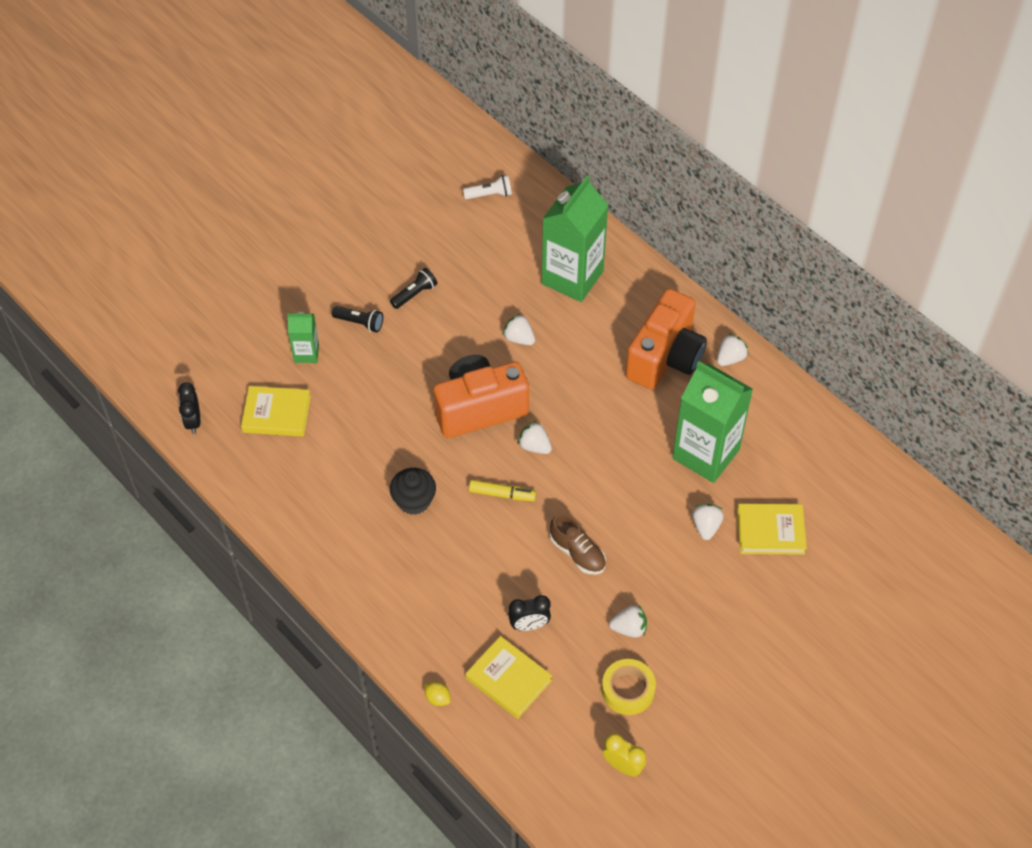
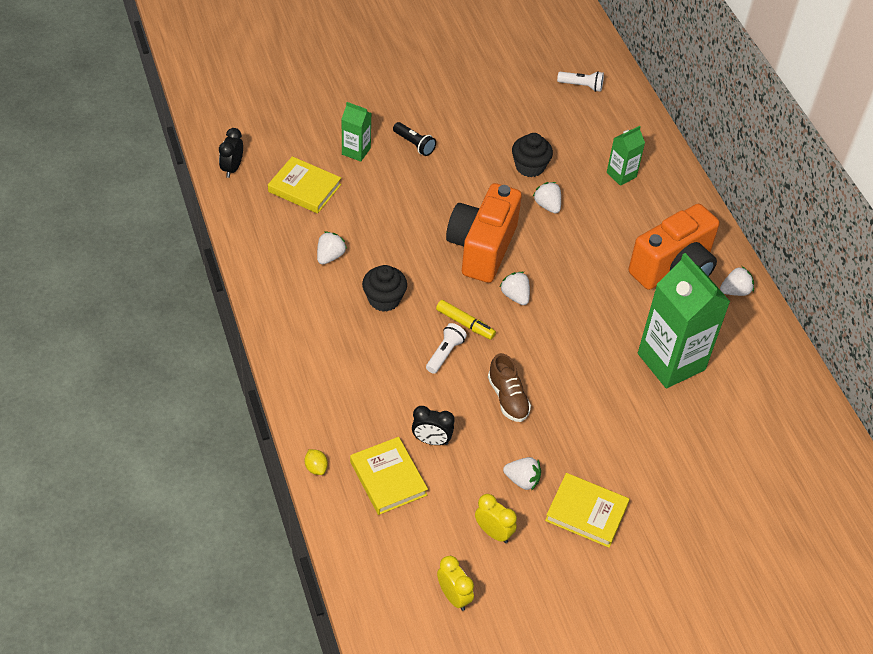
camera: 20 degrees right, 5 degrees down
black flashlight [390,268,438,309] -> none
orange camera [433,355,529,438] -> orange camera turned 75 degrees counterclockwise [446,183,522,283]
green carton [542,175,609,302] -> green carton [607,126,645,186], size x0.49
yellow tape [602,659,656,715] -> yellow clock [475,494,517,543]
white strawberry [692,504,724,540] -> white strawberry moved to [317,231,347,264]
yellow book [737,503,807,555] -> yellow book moved to [545,473,630,548]
none -> white flashlight [426,323,467,374]
none -> black cupcake [512,133,553,177]

